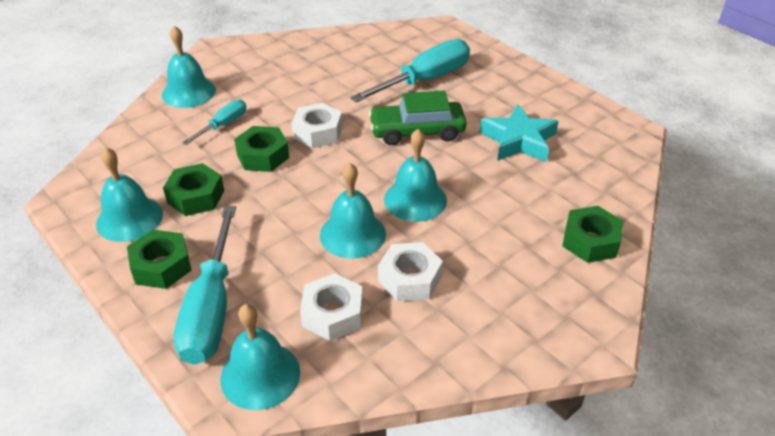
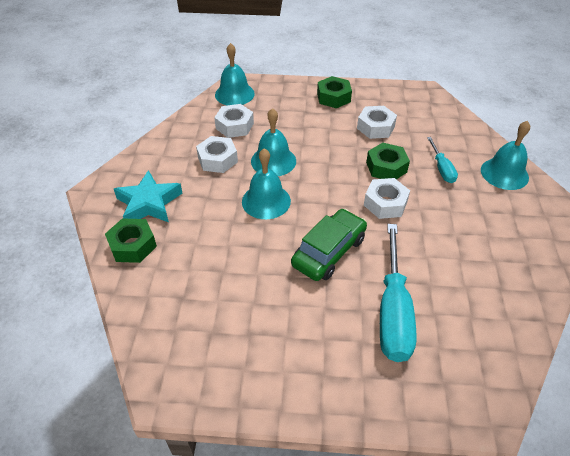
camera: 135 degrees right, 5 degrees up
turquoise bell [96,148,163,242] -> none
green nut [163,163,224,216] -> white nut [357,106,397,139]
turquoise screwdriver [174,206,236,365] -> none
turquoise star [480,104,559,162] -> turquoise star moved to [114,170,183,222]

